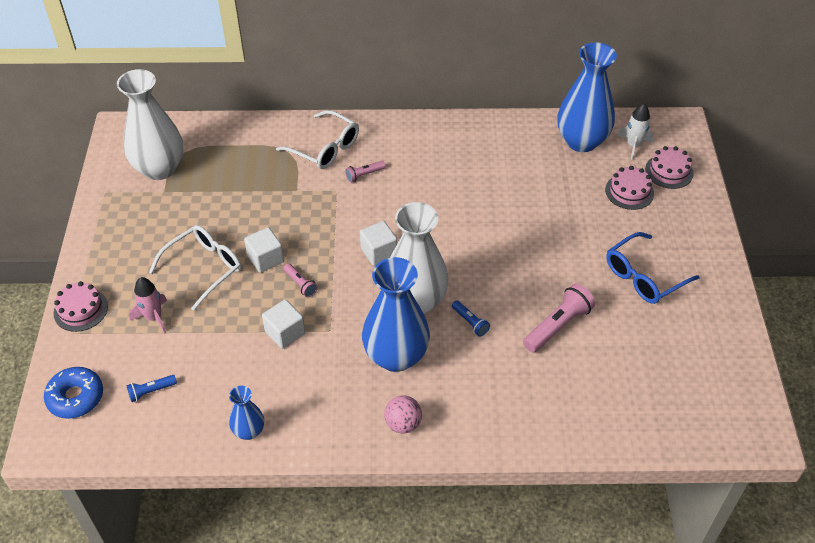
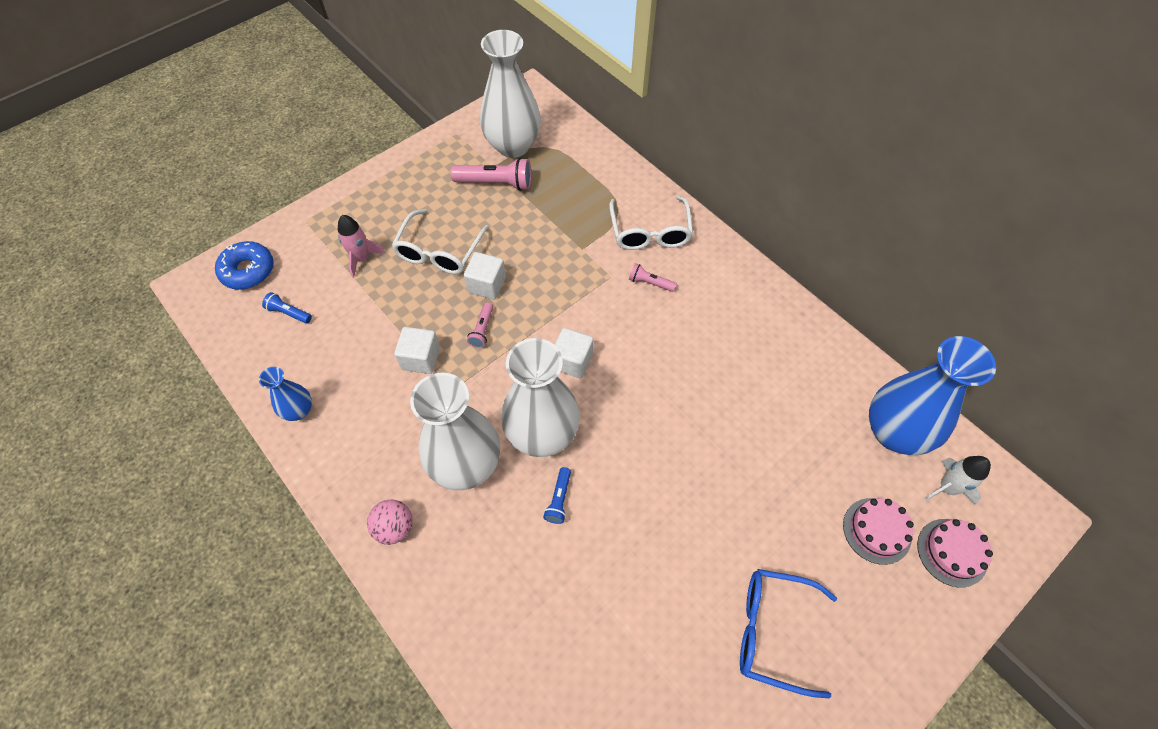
camera: 50 degrees right, 10 degrees up
pink cake [54,281,108,332] -> none
white glasses [149,225,241,311] -> white glasses turned 105 degrees clockwise [391,209,489,274]
blue vase [362,257,430,372] -> white vase [410,373,500,490]
pink flashlight [523,284,595,353] -> pink flashlight moved to [451,158,531,191]

